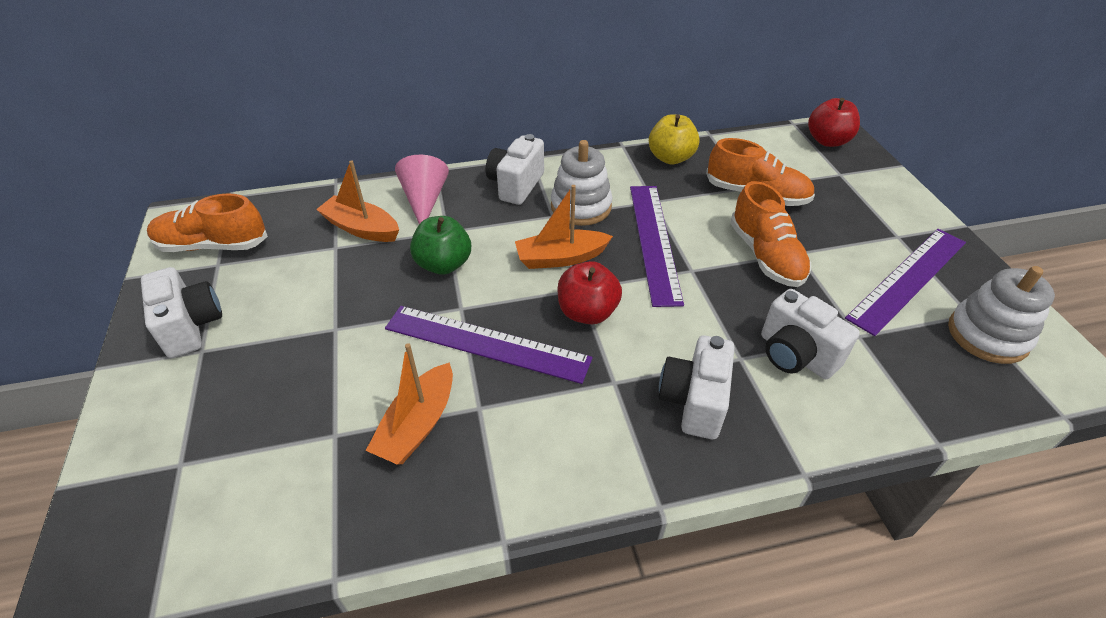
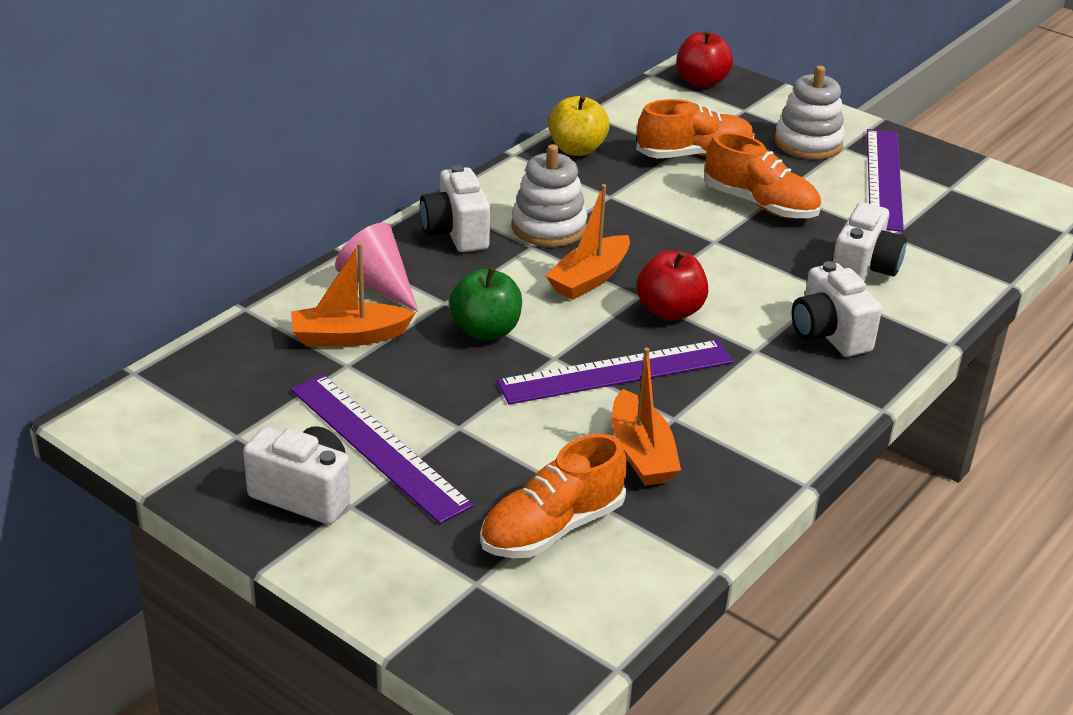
camera: 40 degrees left, 10 degrees down
orange shoe [147,194,268,252] -> orange shoe moved to [480,434,627,558]
purple ruler [630,186,684,307] -> purple ruler moved to [290,374,474,524]
white camera [761,289,860,379] -> white camera turned 75 degrees counterclockwise [833,202,907,281]
white stacking toy [948,266,1055,364] -> white stacking toy moved to [775,66,845,159]

